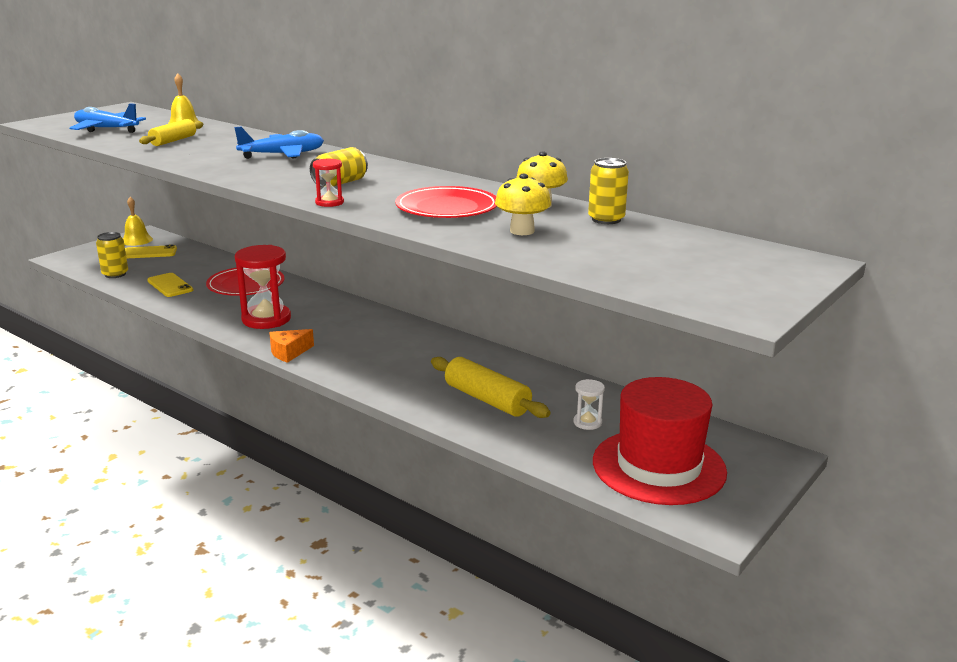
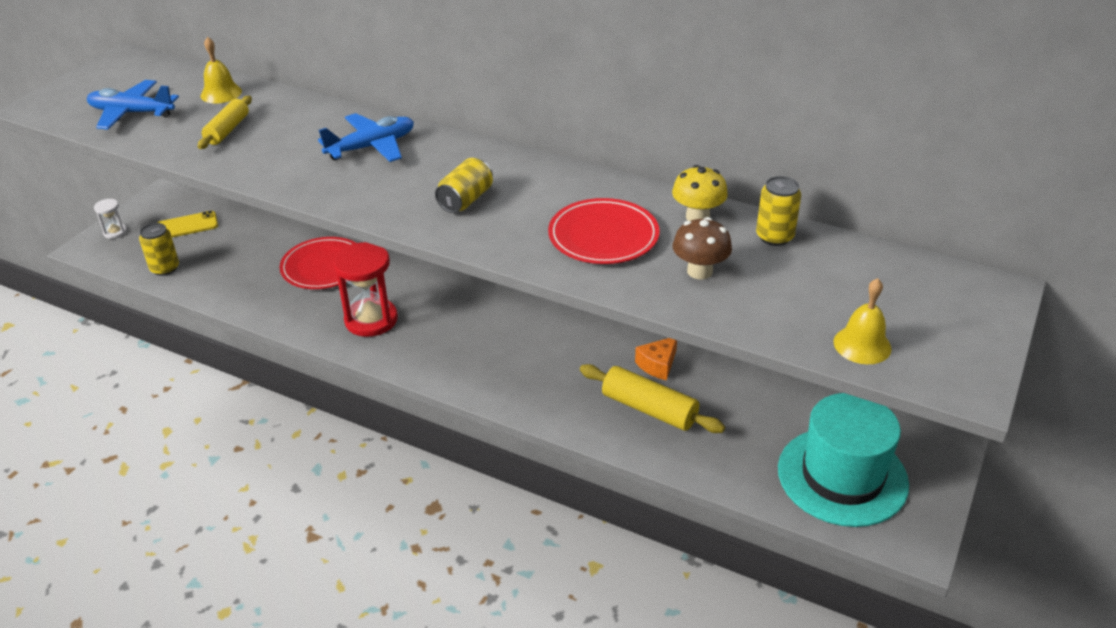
camera: 10 degrees left, 15 degrees up
yellow bell [123,197,153,246] -> yellow bell moved to [834,278,892,364]
yellow phone [147,273,193,297] -> none
orange cheese [269,329,314,363] -> orange cheese moved to [635,338,677,381]
red hourglass [313,158,344,207] -> none
yellow mushroom [495,174,551,235] -> brown mushroom [673,217,732,279]
white hourglass [573,379,605,430] -> white hourglass moved to [94,199,127,239]
red hat [593,377,727,505] -> turquoise hat [778,393,909,527]

